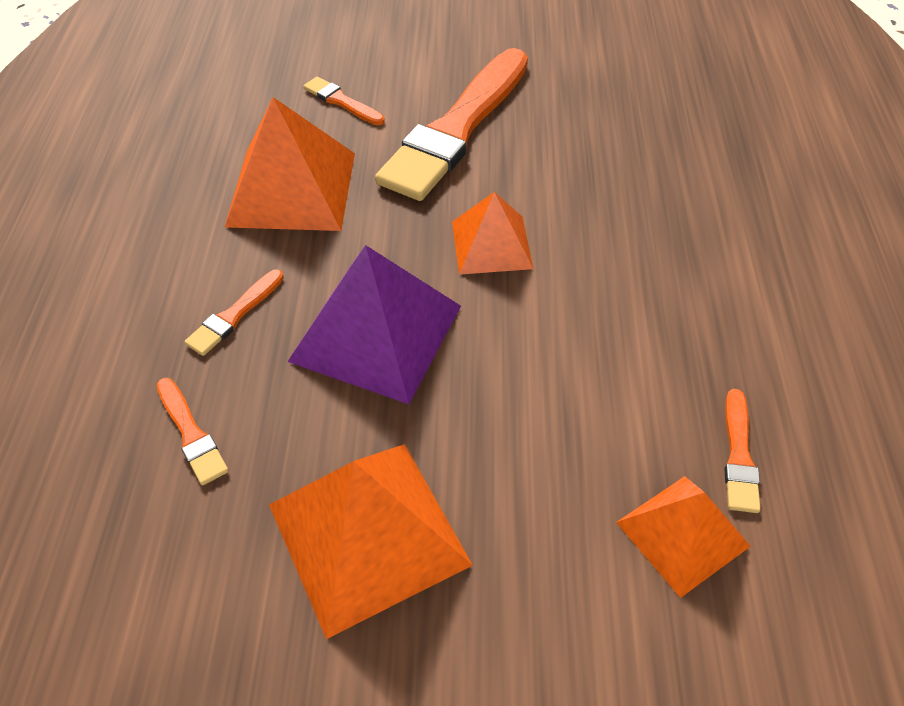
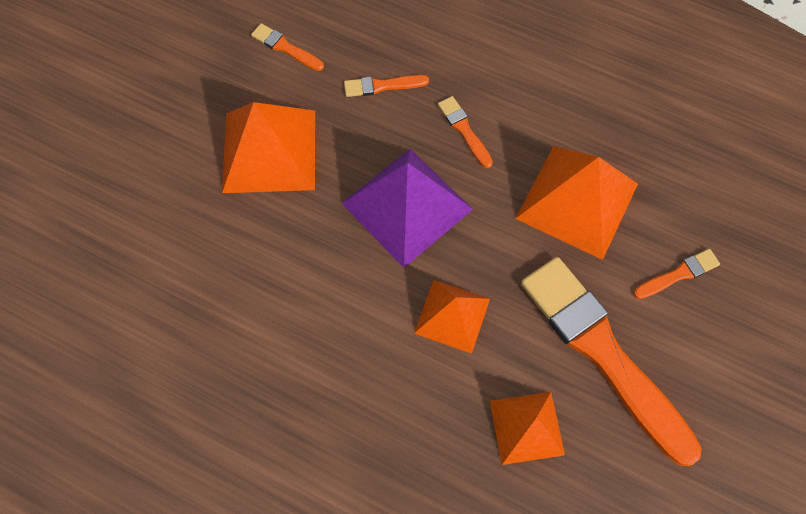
camera: 115 degrees right, 15 degrees up
orange pyramid [616,476,751,598] -> orange pyramid moved to [490,392,565,465]
orange brush [724,389,760,513] -> orange brush moved to [251,23,324,71]

